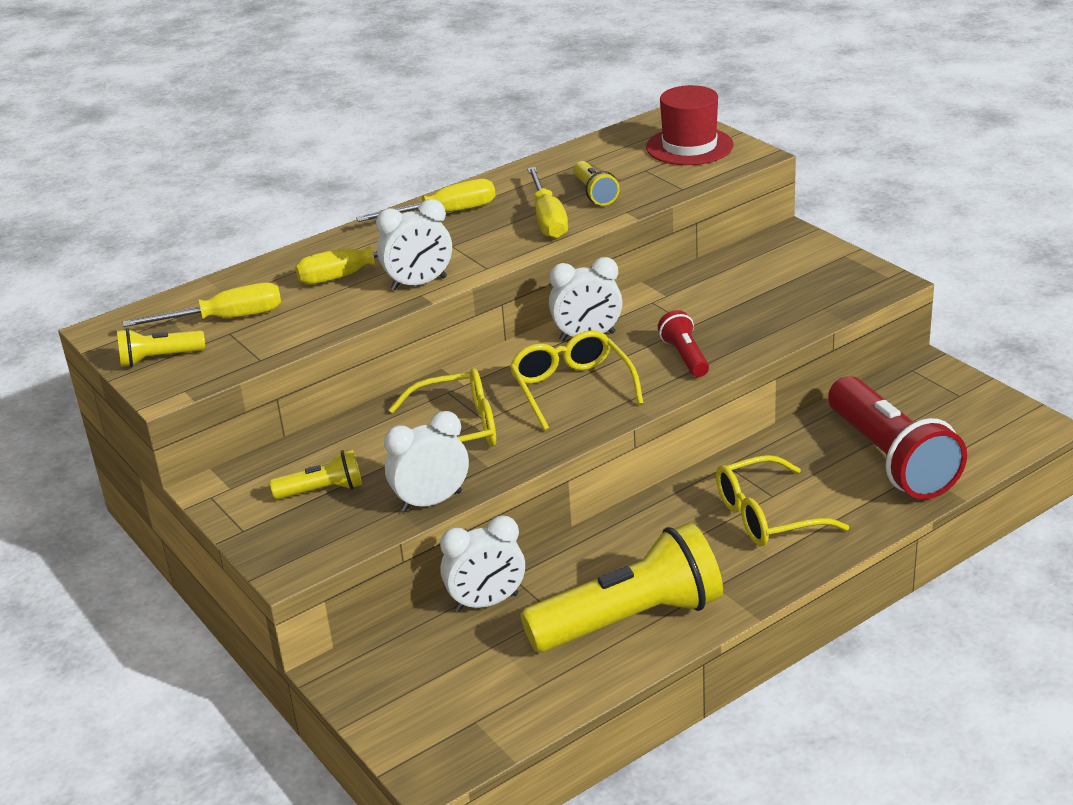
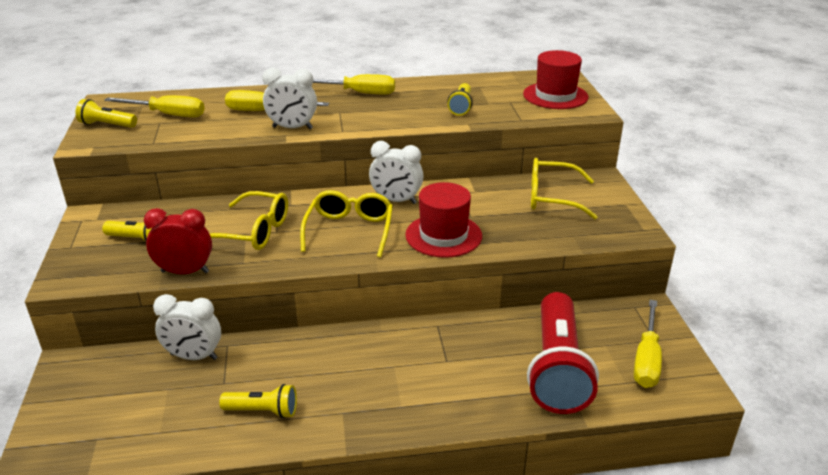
camera: 25 degrees right, 0 degrees up
white clock [384,411,469,512] -> red clock [144,208,212,274]
yellow flashlight [521,522,723,652] -> yellow flashlight [219,384,297,418], size x0.48
yellow screwdriver [527,167,568,239] -> yellow screwdriver moved to [634,300,662,388]
red flashlight [658,310,709,377] -> red hat [405,182,482,258]
yellow glasses [716,455,849,546] -> yellow glasses moved to [531,158,597,219]

